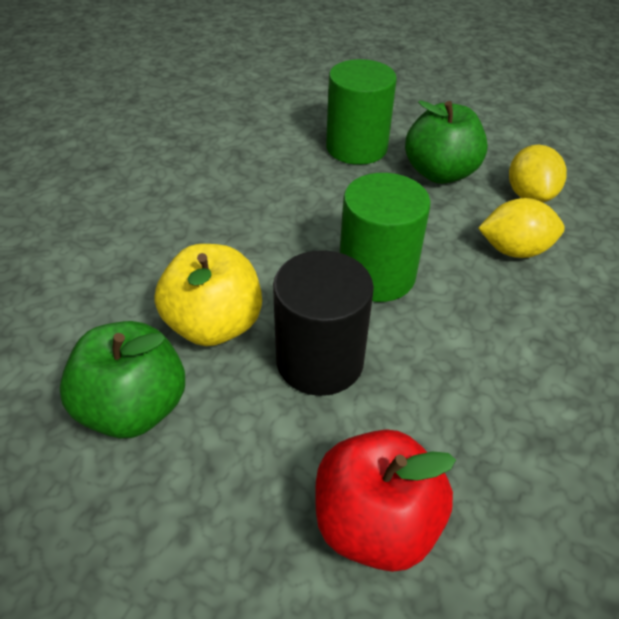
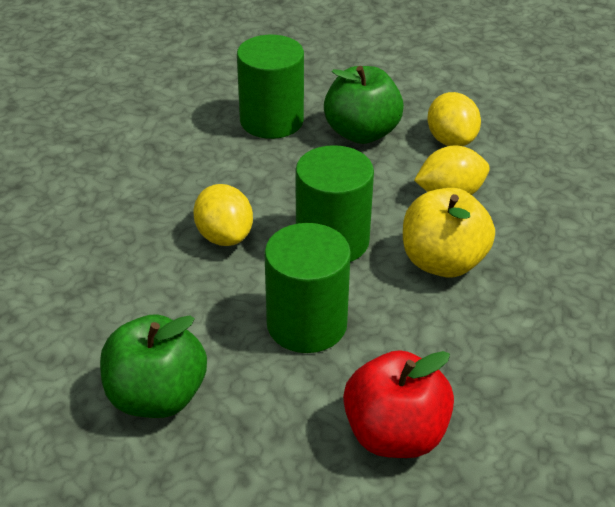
camera: 15 degrees left, 5 degrees down
yellow apple [155,244,262,346] -> yellow apple moved to [403,188,495,277]
black cylinder [273,250,374,396] -> green cylinder [264,223,351,353]
none -> yellow lemon [193,184,253,246]

